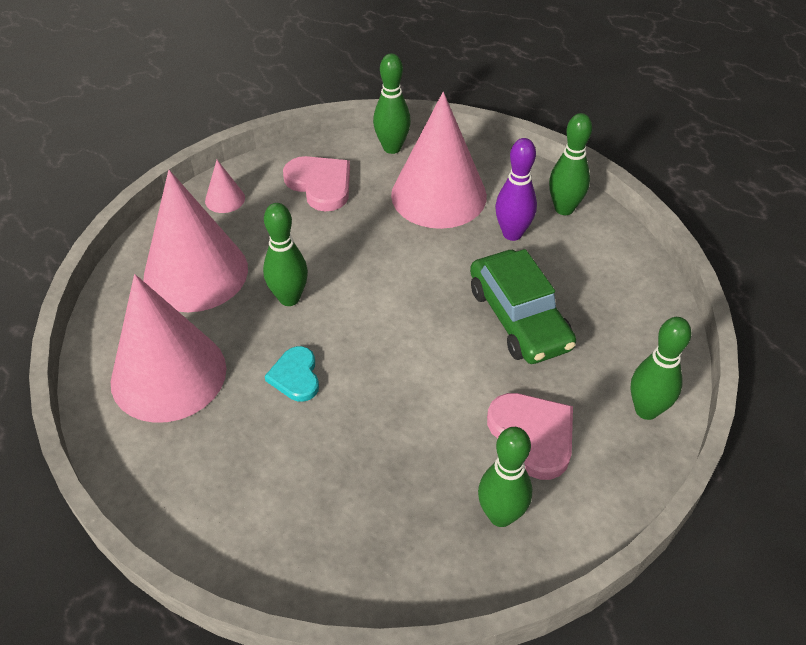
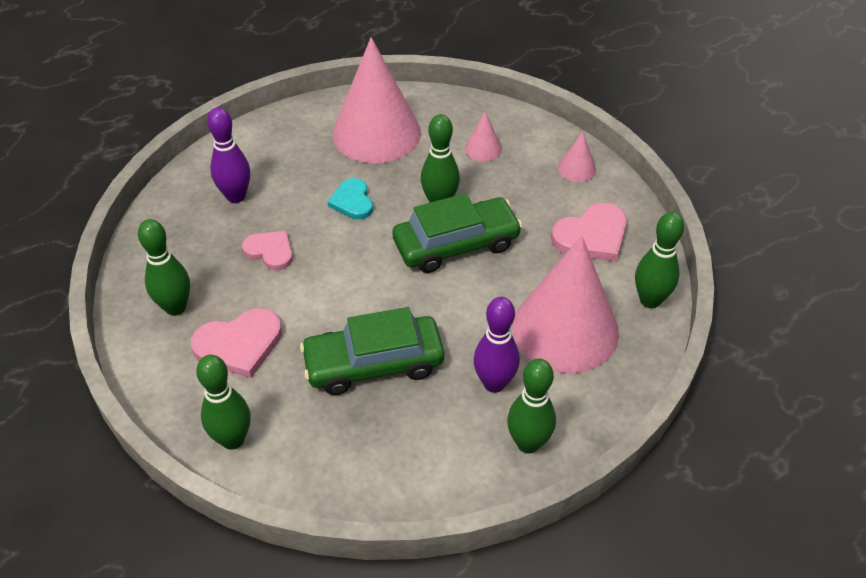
camera: 100 degrees right, 0 degrees up
pink cone [143,170,248,312] -> pink cone [465,112,502,162], size x0.41
turquoise heart [265,346,319,402] -> turquoise heart turned 105 degrees counterclockwise [328,178,373,219]
none -> purple bowling pin [207,107,250,203]
none -> pink heart [242,231,293,270]
none -> green car [392,193,522,273]

